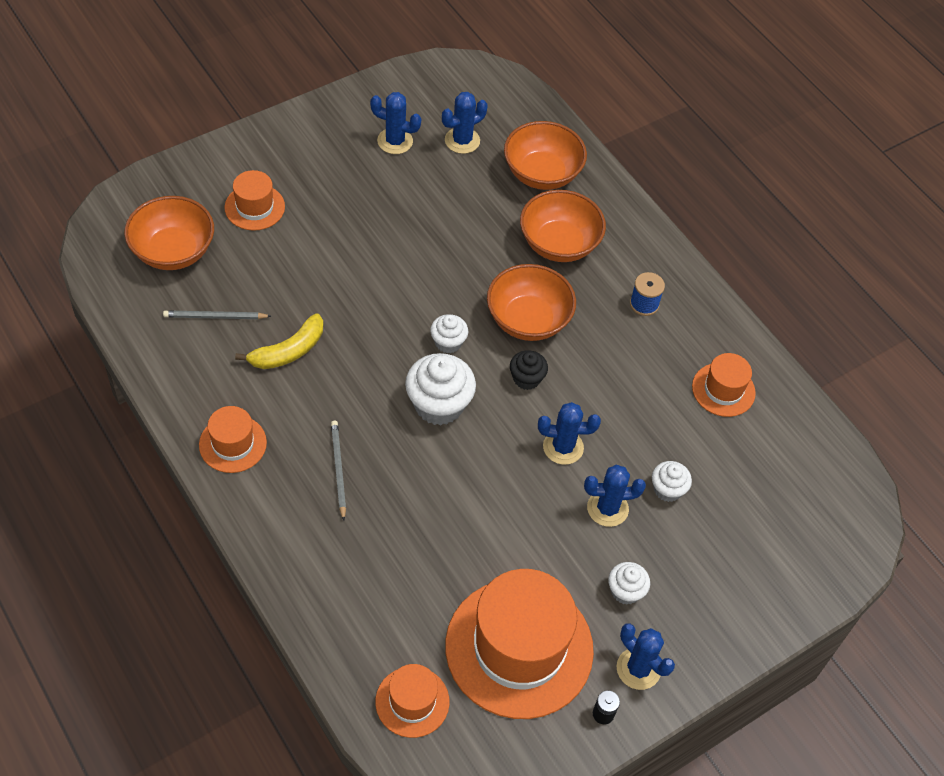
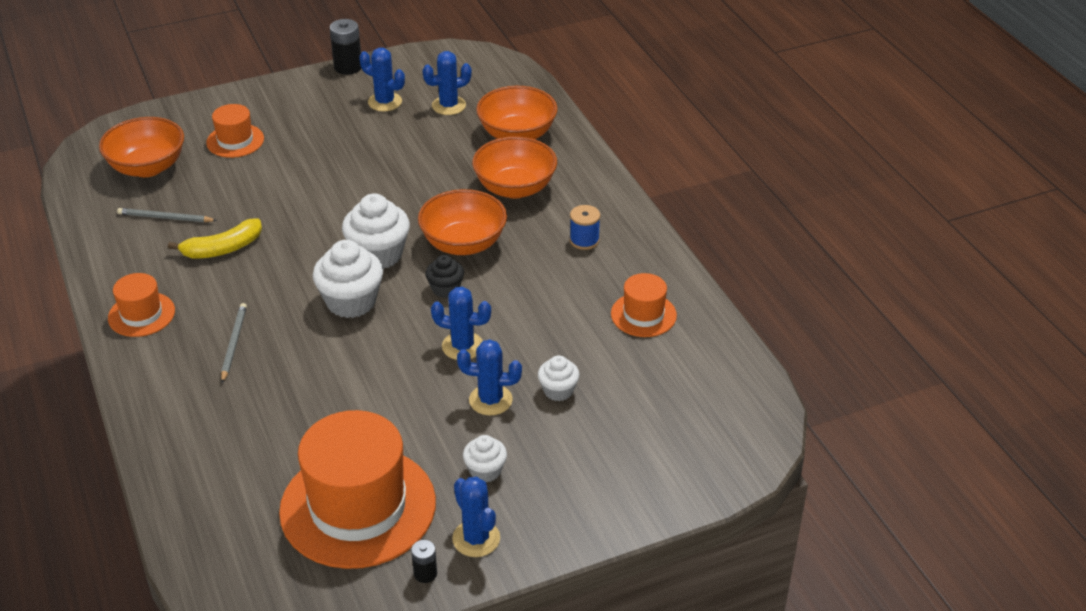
camera: 15 degrees right, 15 degrees down
orange hat [375,664,450,738] -> none
white cupcake [430,314,468,353] -> white cupcake [342,193,410,269], size x1.78
none -> black battery [330,19,361,75]

